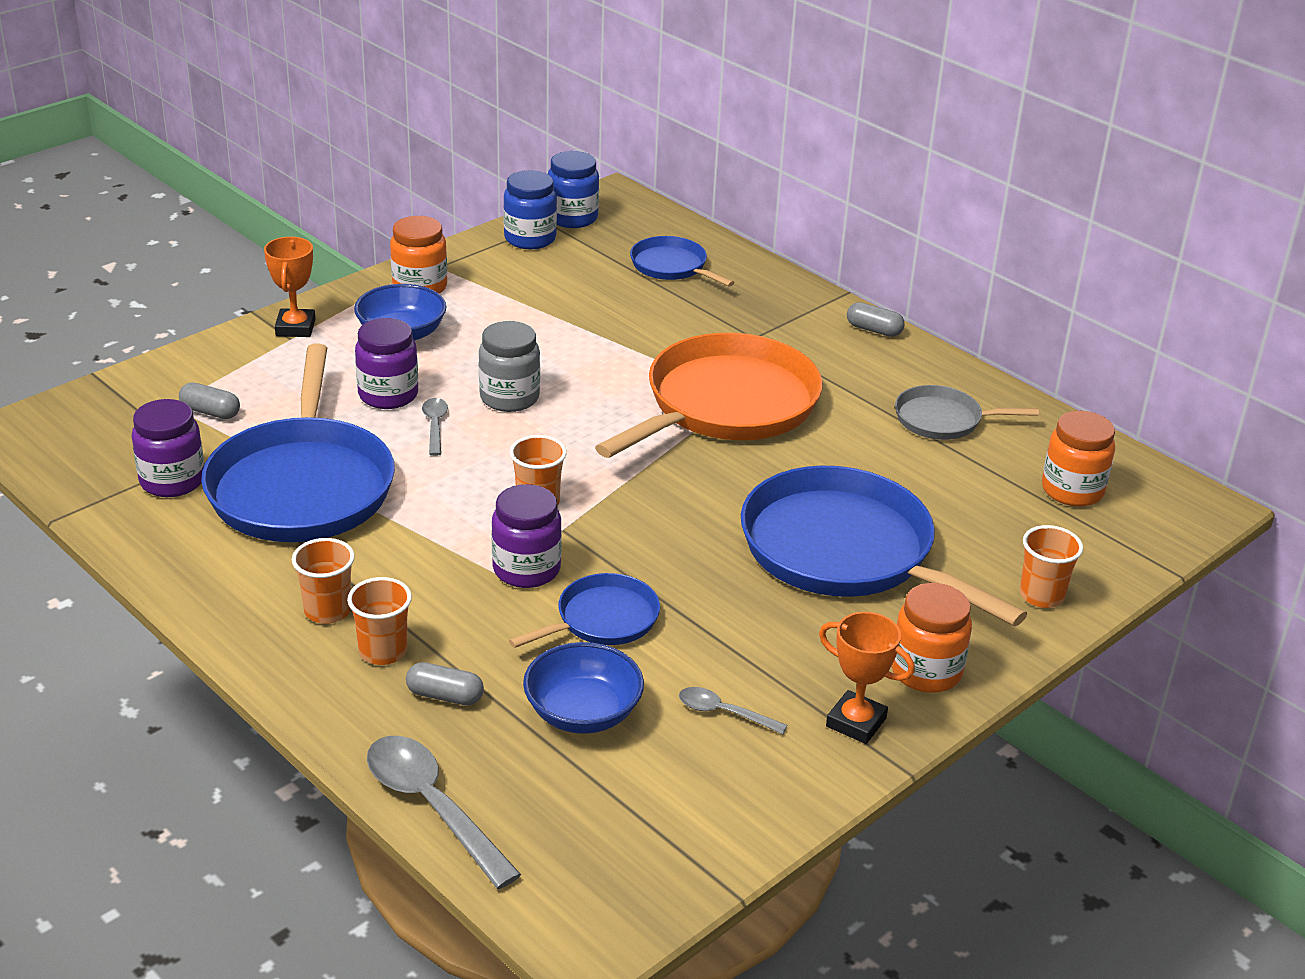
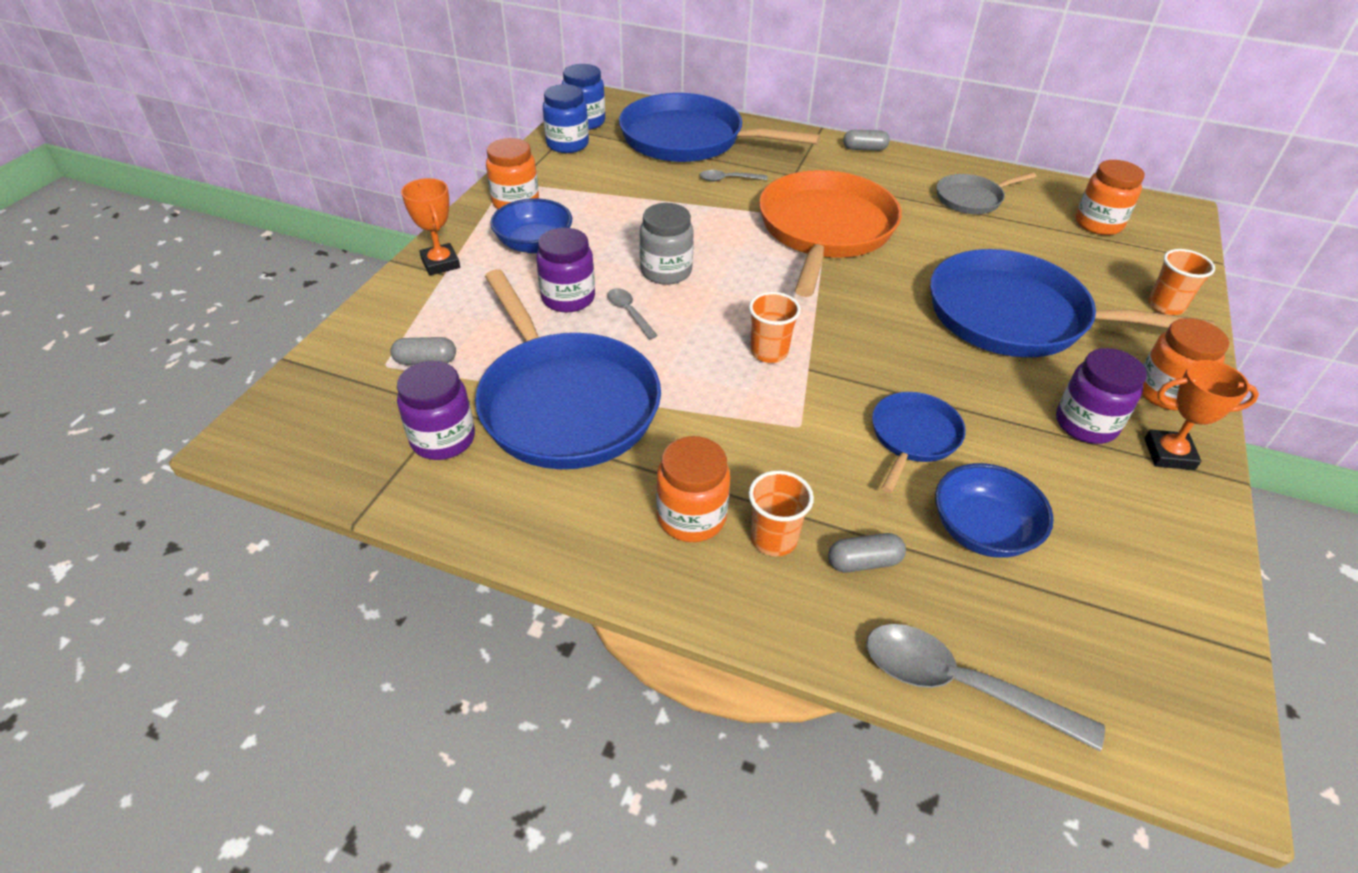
camera: 25 degrees left, 10 degrees up
orange cup [292,538,355,624] -> orange jar [656,436,730,542]
purple jar [492,484,562,588] -> purple jar moved to [1056,348,1147,444]
blue pan [630,236,735,286] -> blue pan [619,93,820,162], size x2.01
grey spoon [679,687,787,734] -> grey spoon moved to [700,170,768,181]

